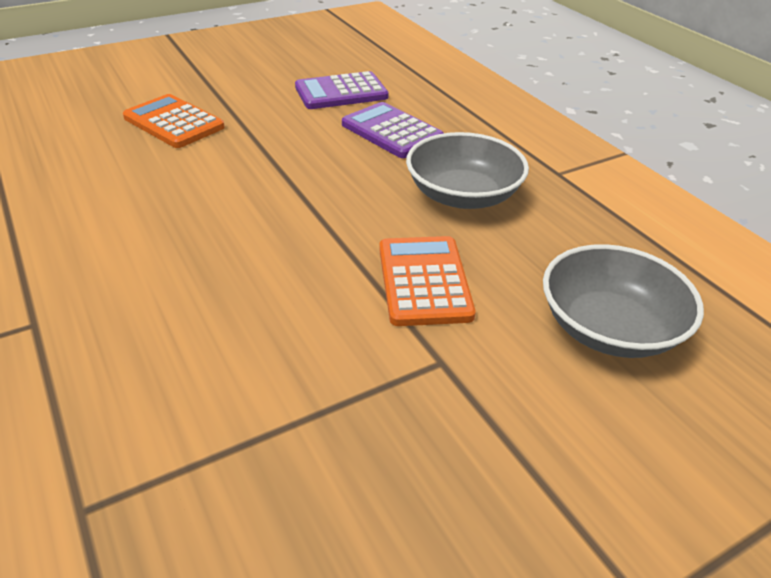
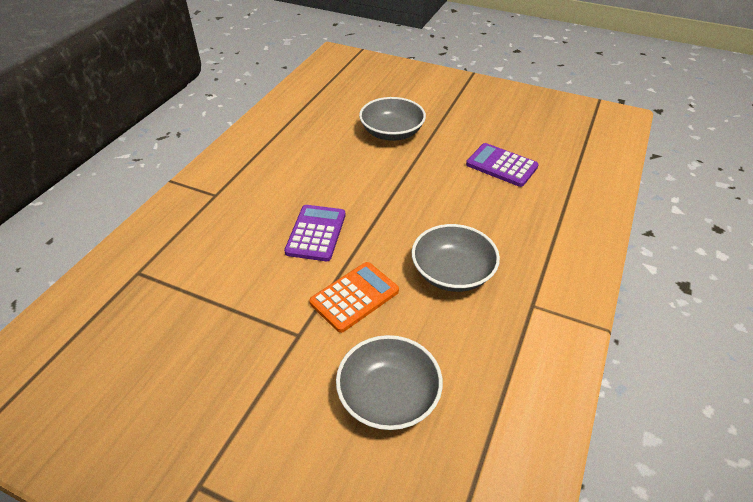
camera: 55 degrees right, 5 degrees up
orange calculator [123,94,225,148] -> grey bowl [359,97,426,141]
purple calculator [342,102,443,158] -> purple calculator moved to [284,205,345,261]

